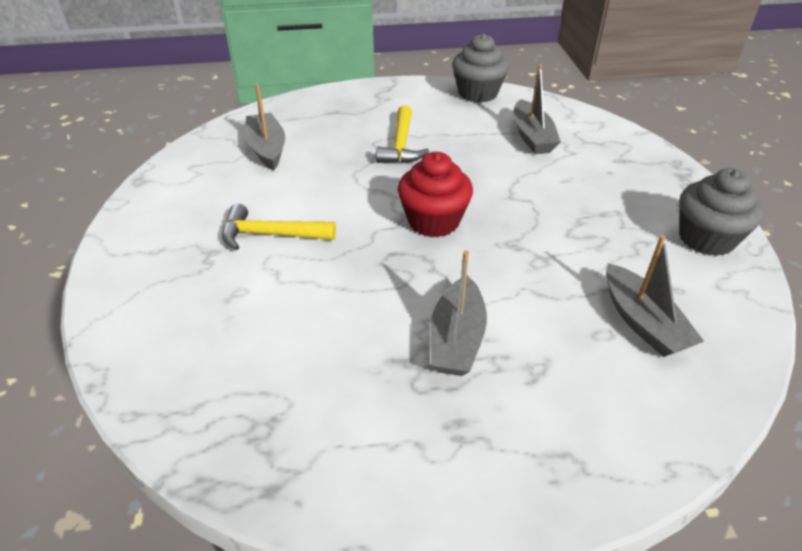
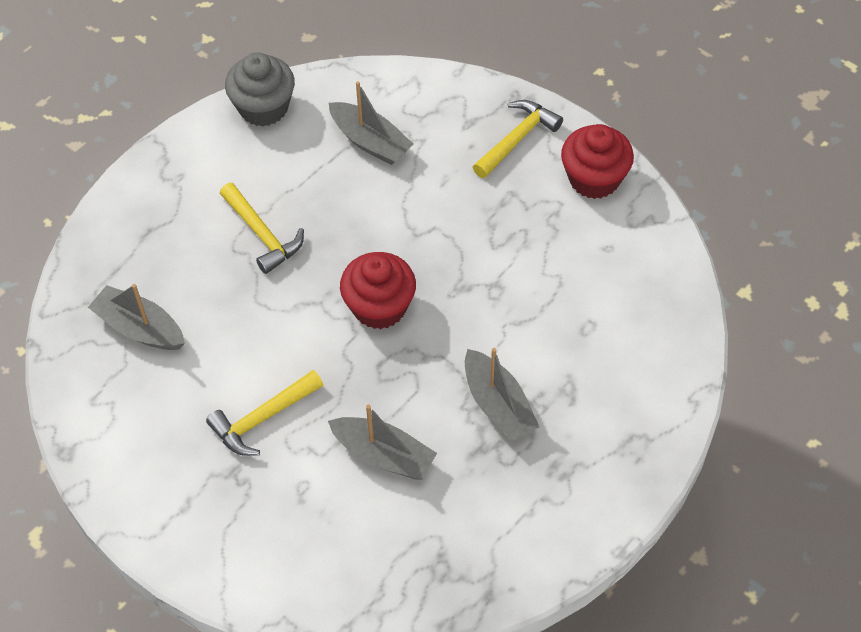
camera: 40 degrees left, 15 degrees up
grey boat [606,235,704,357] -> grey boat moved to [328,404,437,480]
grey cupcake [679,168,764,256] -> red cupcake [561,124,634,199]
none -> yellow hammer [473,100,563,178]

